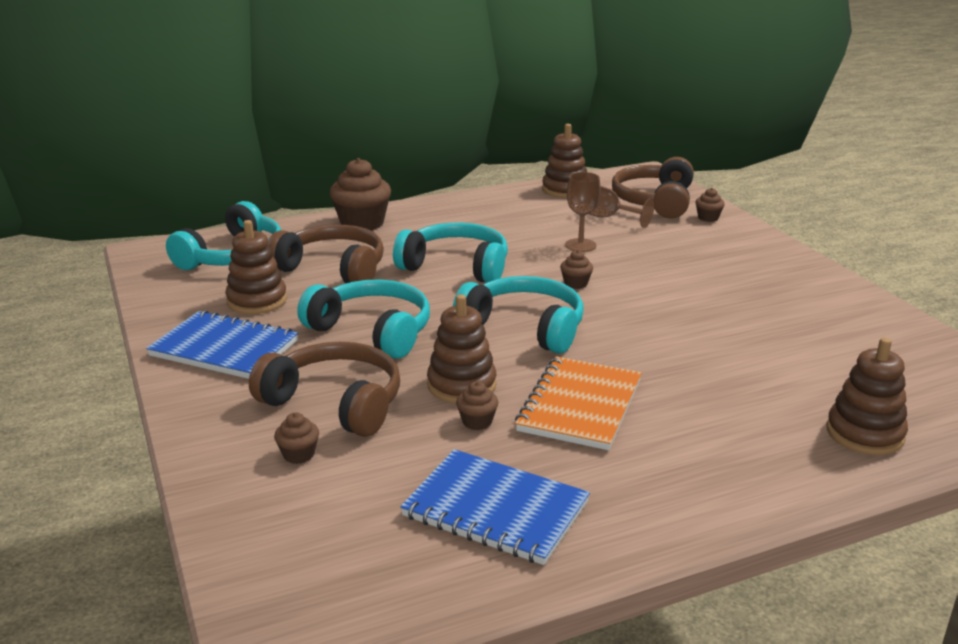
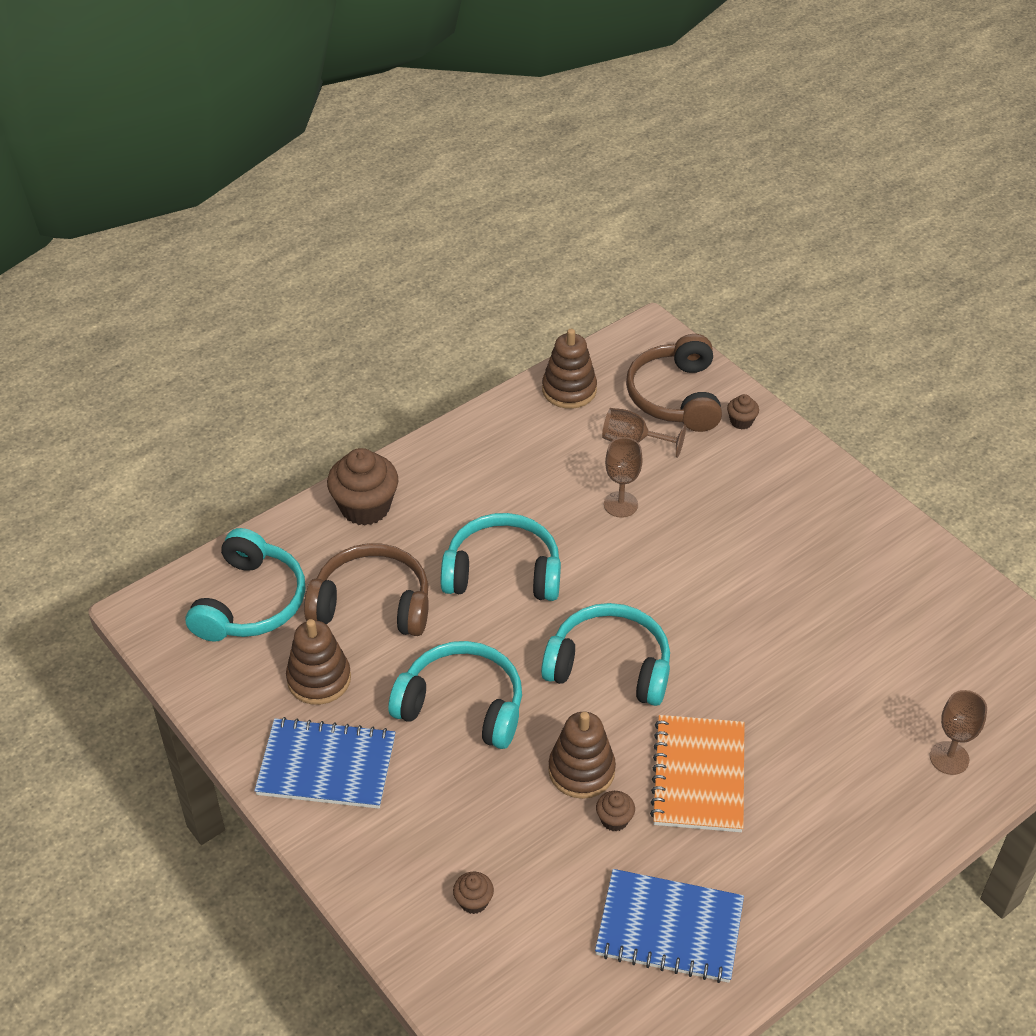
camera: 15 degrees left, 20 degrees up
brown headphones [249,342,400,437] -> none
brown cupcake [560,250,593,289] -> none
brown stacking toy [826,338,908,455] -> brown goblet [930,690,987,775]

